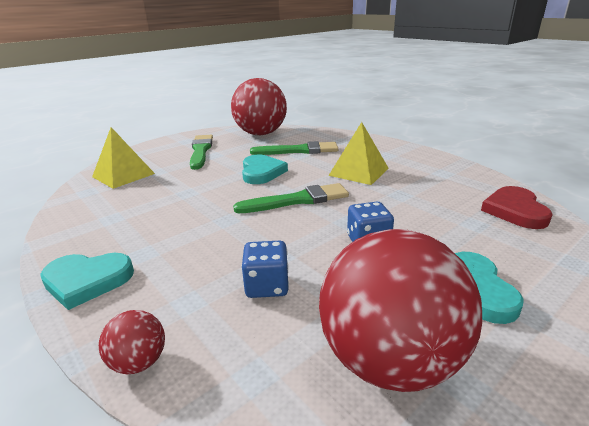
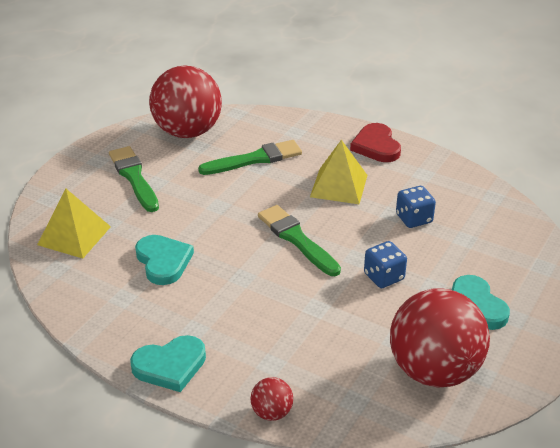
camera: 20 degrees left, 10 degrees up
green brush [233,183,349,213] -> green brush turned 90 degrees counterclockwise [258,205,341,276]
blue dice [241,241,289,298] -> blue dice moved to [396,186,436,228]
turquoise heart [242,155,288,184] -> turquoise heart moved to [135,235,194,285]
red heart [481,186,553,229] -> red heart moved to [350,123,401,162]

